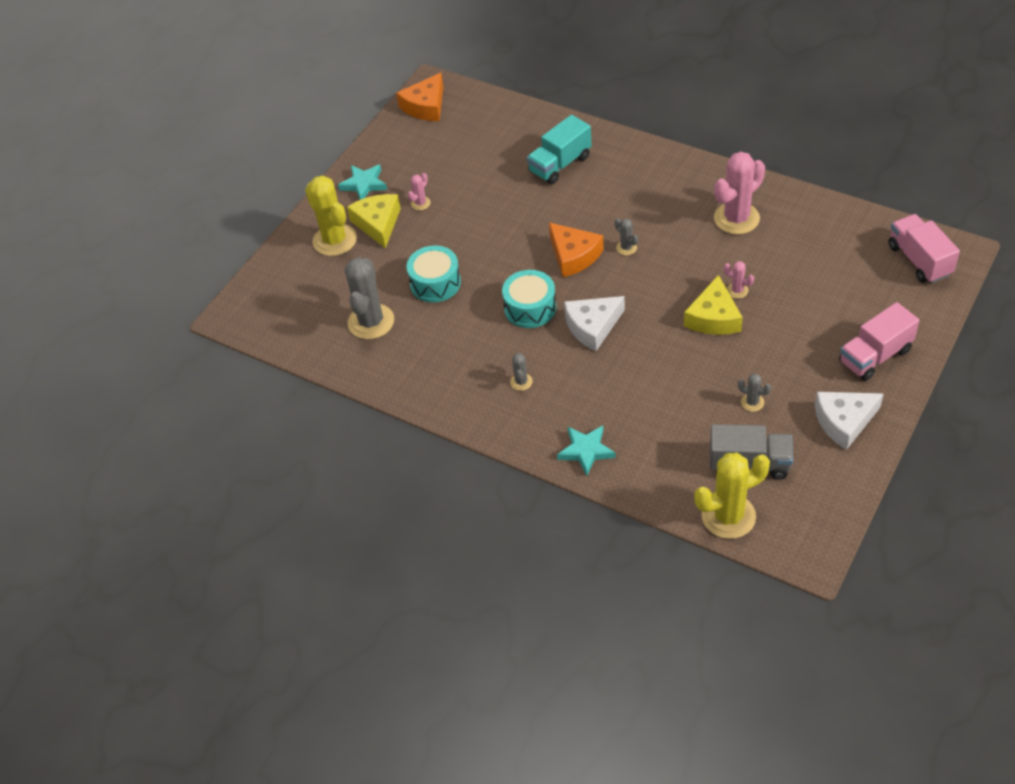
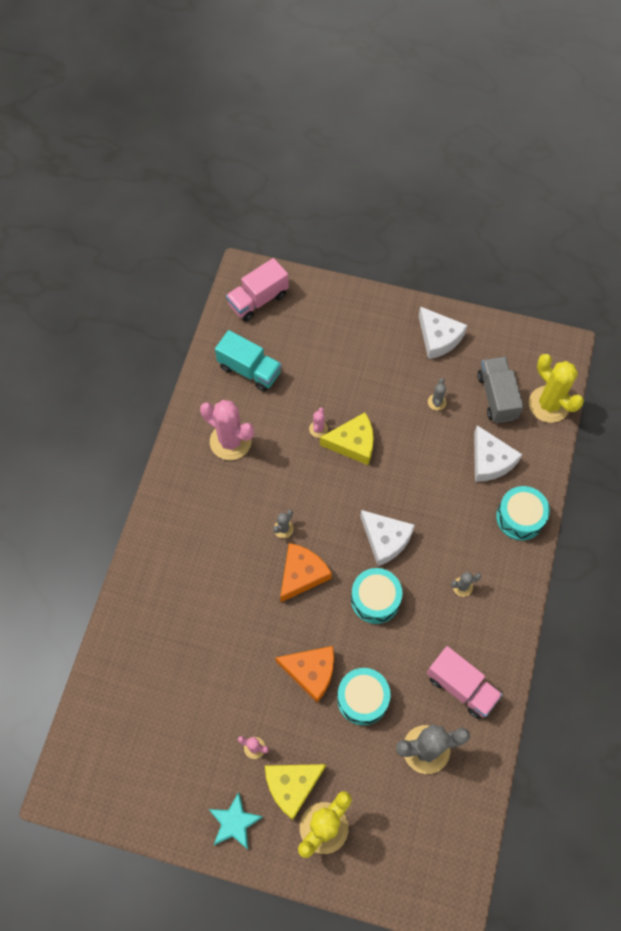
camera: 110 degrees left, 15 degrees up
orange cheese [396,73,443,121] -> orange cheese moved to [275,646,334,703]
turquoise truck [527,115,592,184] -> turquoise truck moved to [215,330,282,392]
turquoise star [557,426,616,476] -> turquoise drum [496,486,550,541]
pink truck [839,302,919,381] -> pink truck moved to [427,646,503,719]
none -> white cheese [474,425,523,482]

